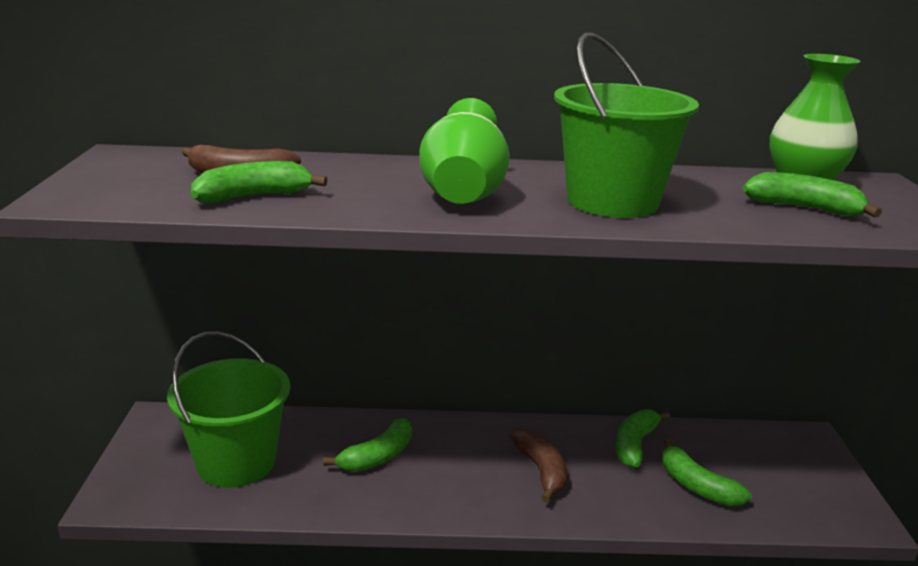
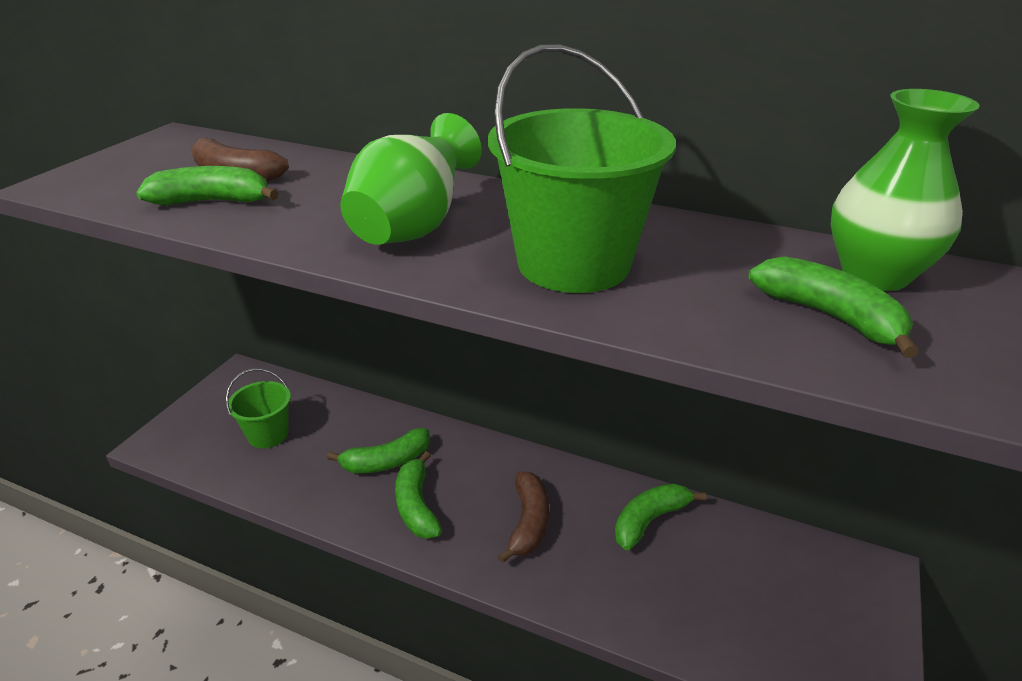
camera: 25 degrees right, 10 degrees up
green bucket [167,331,290,488] -> green bucket [226,368,291,448], size x0.56
green banana [662,439,752,506] -> green banana moved to [395,451,442,539]

